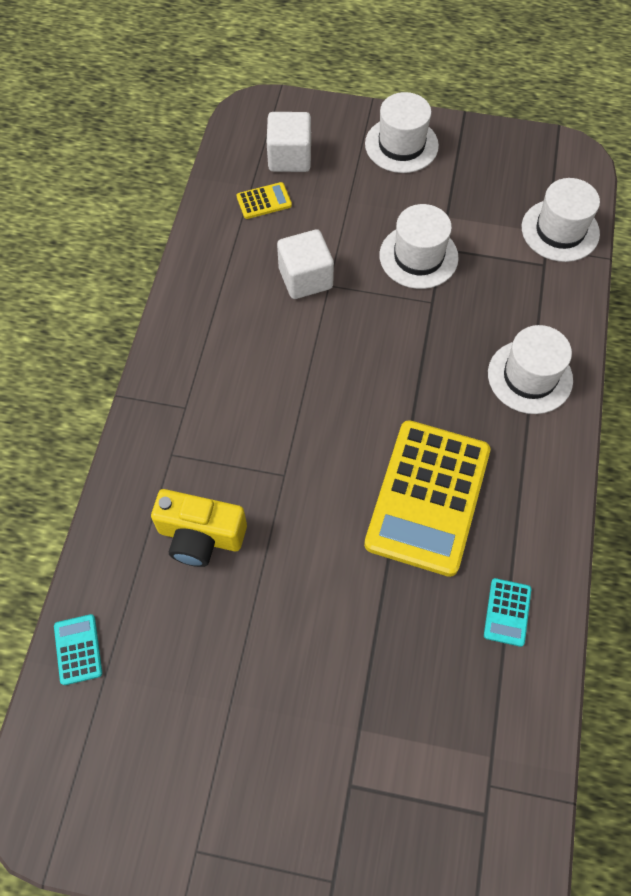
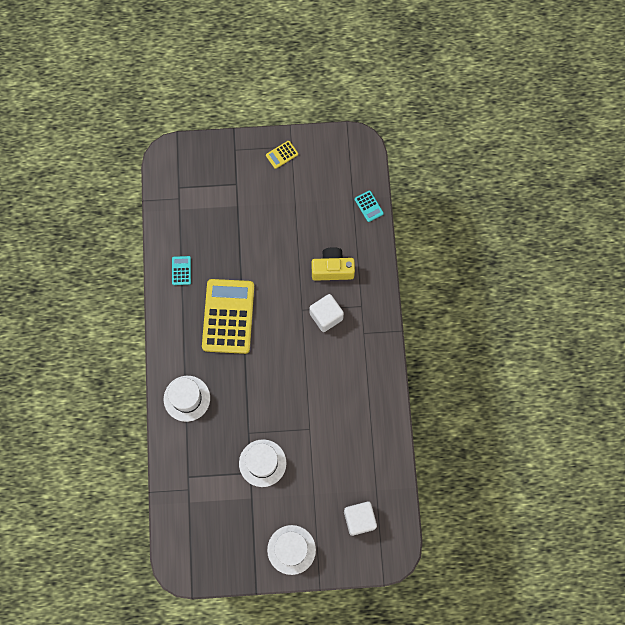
camera: 165 degrees right, 10 degrees up
yellow calculator [237,182,292,219] -> yellow calculator moved to [266,141,298,169]
white cube [277,229,334,299] -> white cube moved to [309,294,344,332]
white hat [522,178,600,262] -> none

